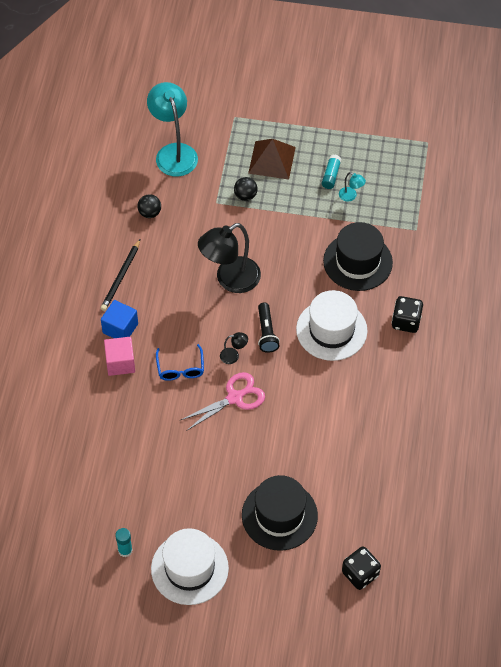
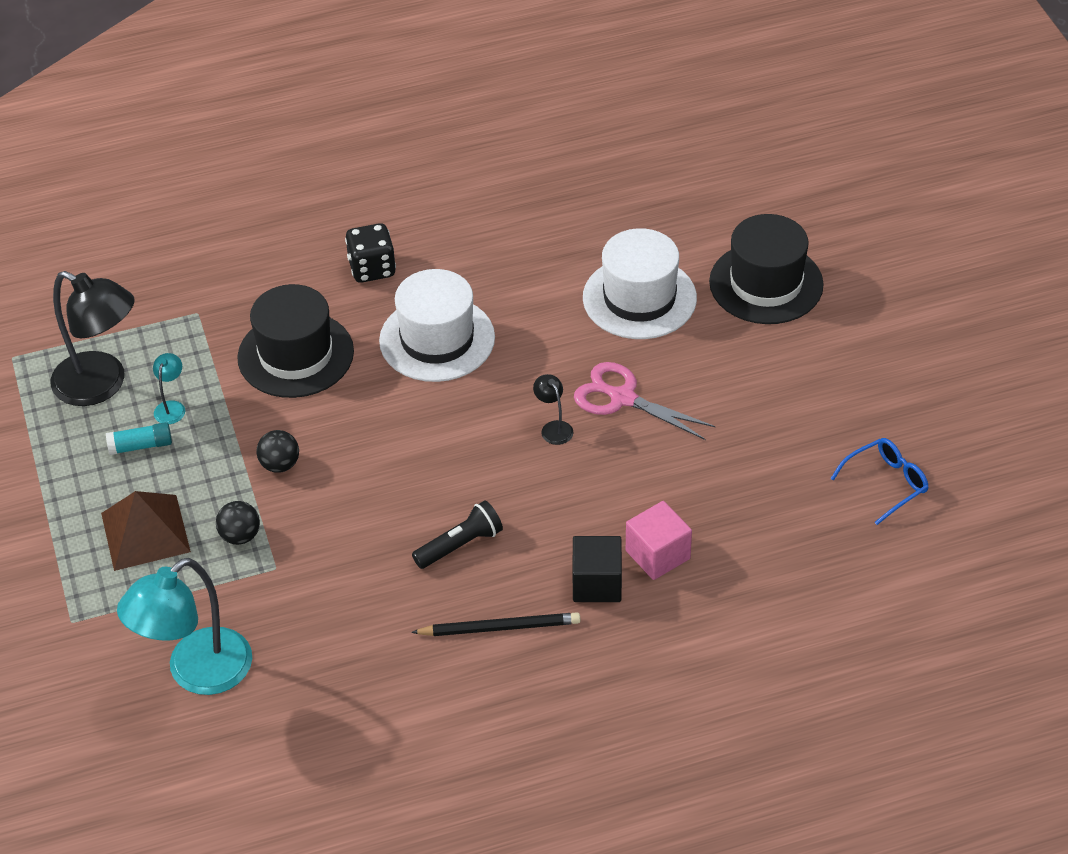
camera: 115 degrees left, 10 degrees down
blue cube [101,300,138,338] -> black cube [572,536,622,602]
turquoise glue stick [115,528,133,557] -> none
black ball [138,194,161,218] -> black ball moved to [256,430,299,473]
white hat [151,528,229,605] -> white hat moved to [583,228,697,339]
blue glasses [156,344,204,381] -> blue glasses moved to [830,438,929,525]
black lamp [198,223,261,293] -> black lamp moved to [51,271,135,406]
black flashlight [258,302,280,353] -> black flashlight moved to [412,500,503,569]
black dice [342,546,381,590] -> none

